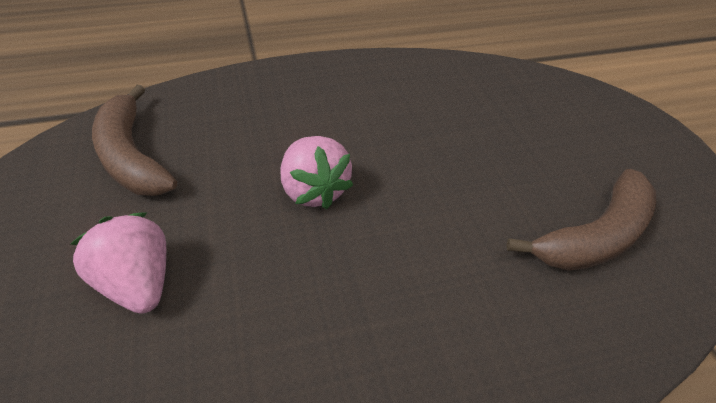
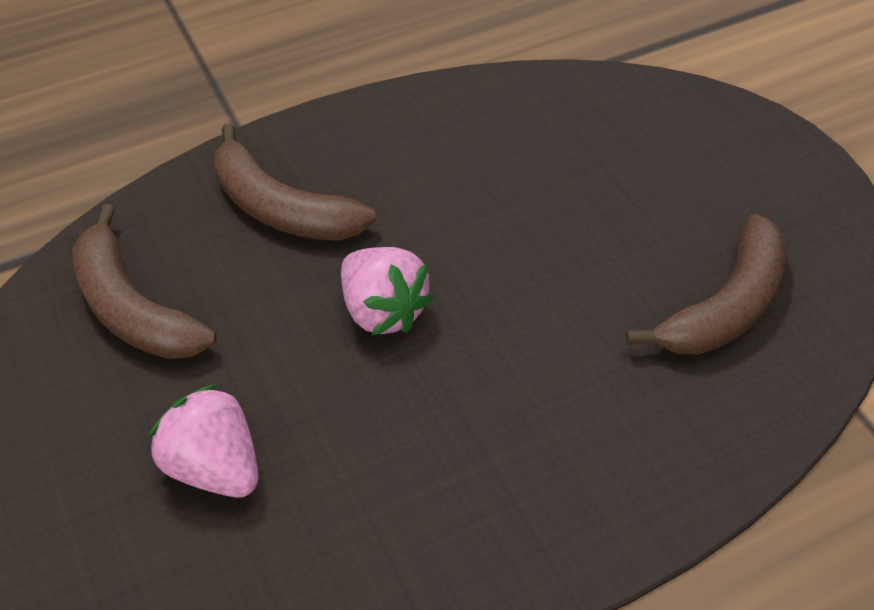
camera: 10 degrees left, 5 degrees up
none -> brown banana [214,123,376,241]

